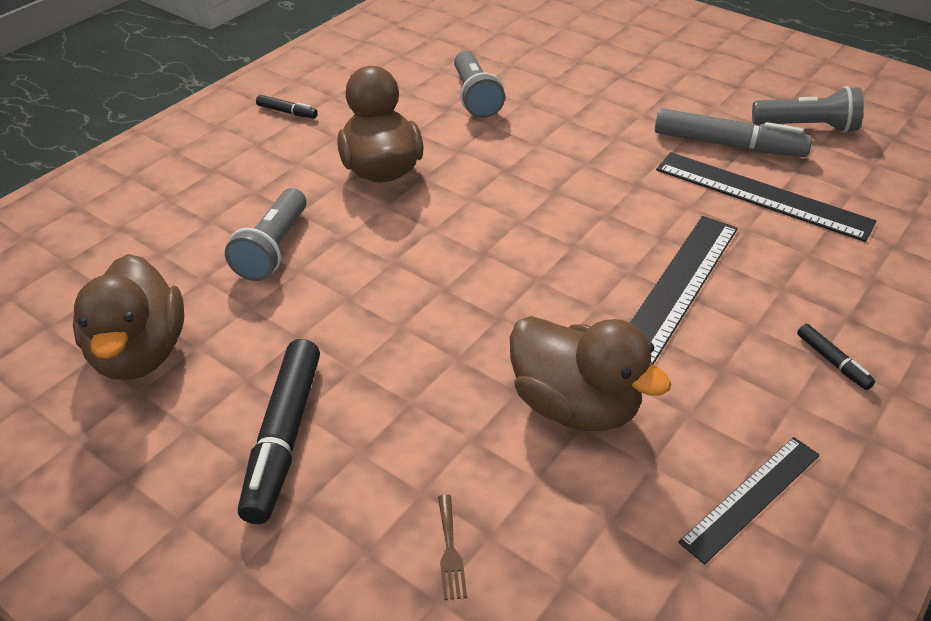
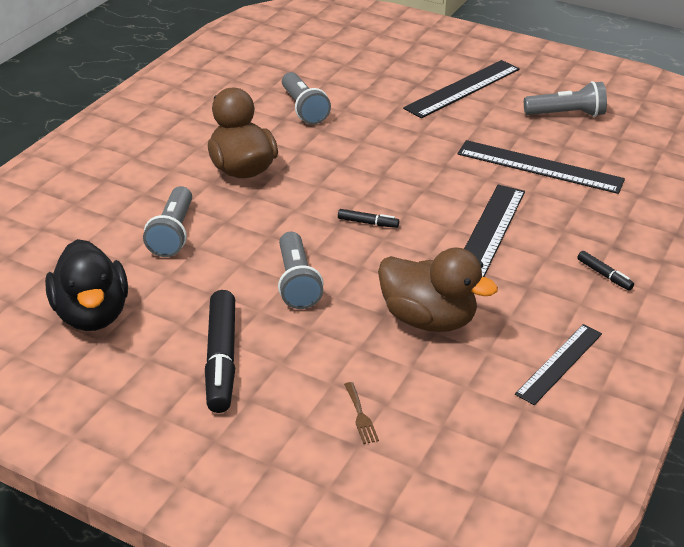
camera: 10 degrees left, 5 degrees down
brown duck [73,254,184,380] -> black duck [45,239,128,331]
black marker [256,95,318,118] -> black marker moved to [338,209,399,228]
grey marker [655,108,812,157] -> none
none -> grey flashlight [278,232,323,309]
none -> black ruler [403,60,520,118]

